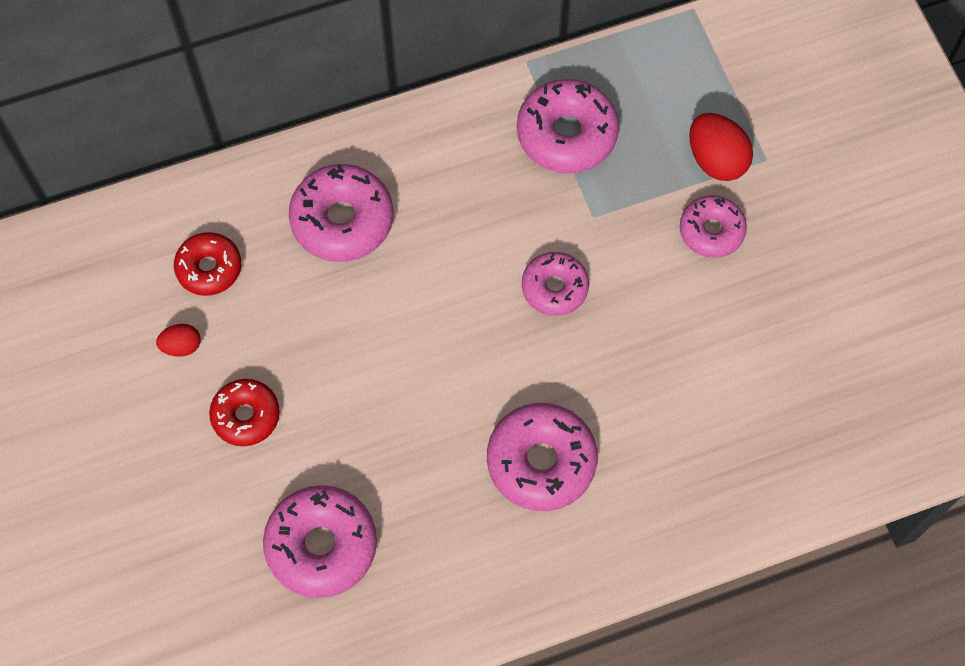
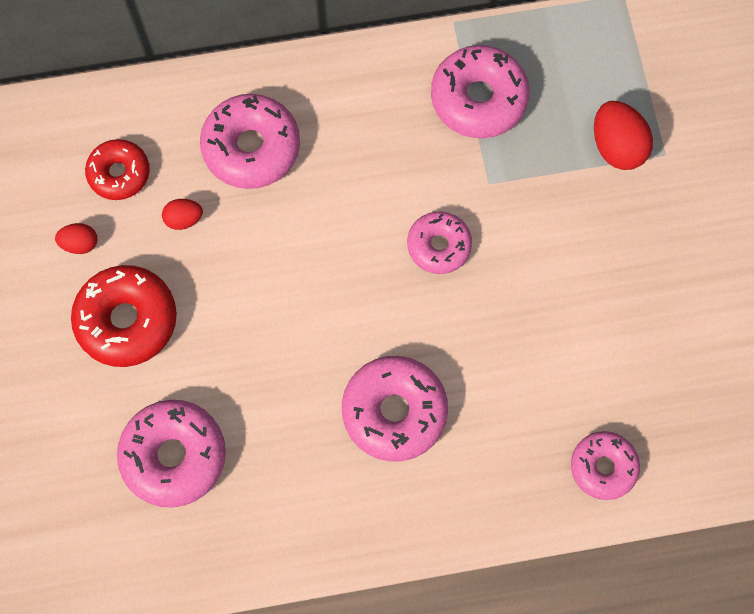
camera: 10 degrees right, 5 degrees up
red donut [209,379,280,446] -> red donut [71,265,177,367], size x1.57
pink donut [680,195,747,258] -> pink donut moved to [571,431,640,500]
none -> red egg [162,199,203,230]

